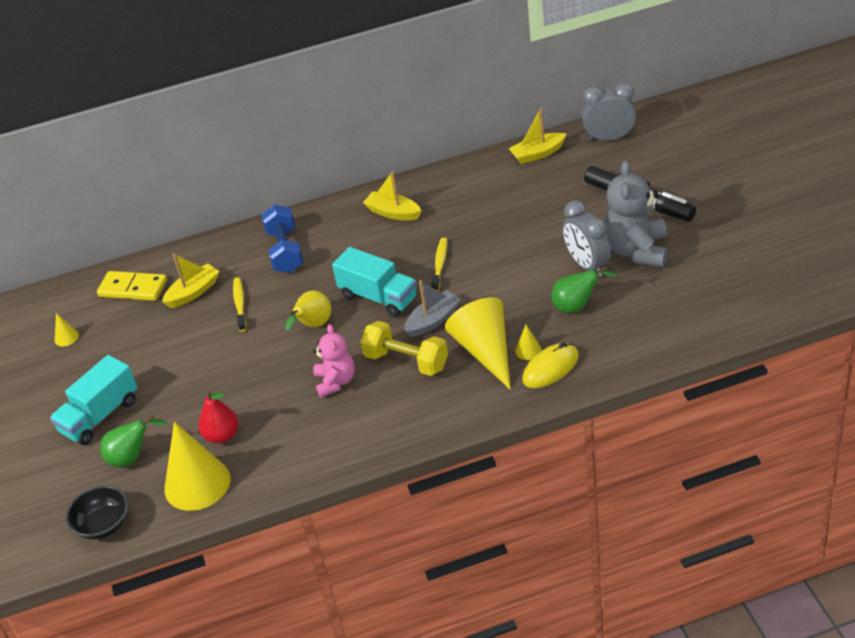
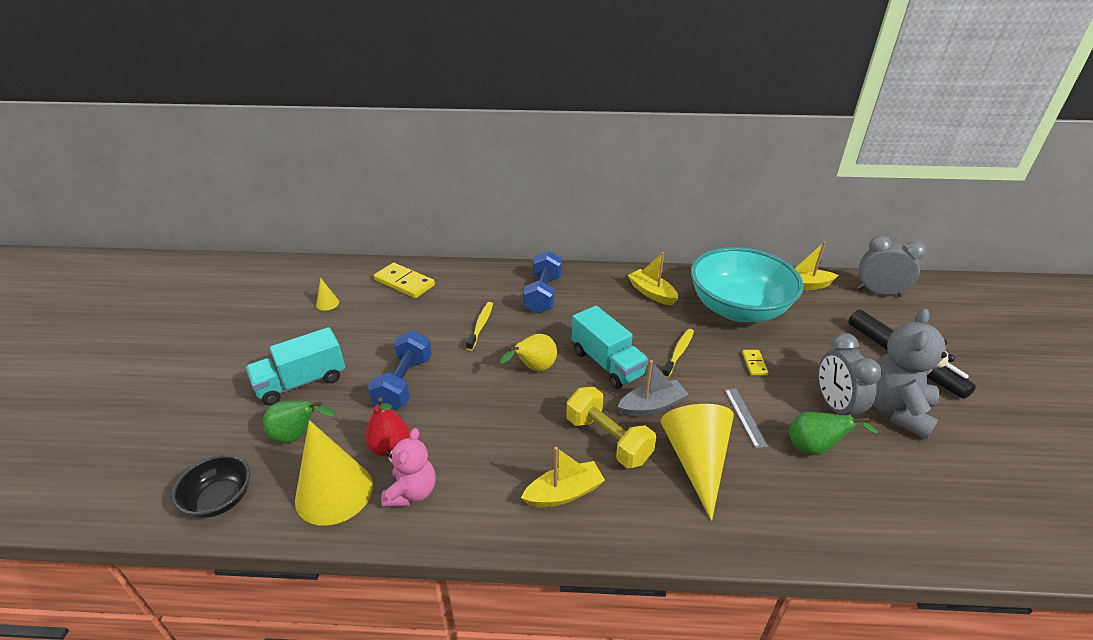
camera: 15 degrees right, 5 degrees down
yellow boat [162,253,220,308] -> yellow boat moved to [521,447,605,507]
pink teddy bear [313,324,355,398] -> pink teddy bear moved to [381,428,436,507]
yellow cone [515,325,542,360] -> none
yellow mouse [522,342,579,388] -> none
none -> blue dumbbell [368,330,432,410]
none -> turquoise bowl [691,247,804,322]
none -> grey ruler [725,388,768,448]
none -> yellow domino [742,350,768,375]

